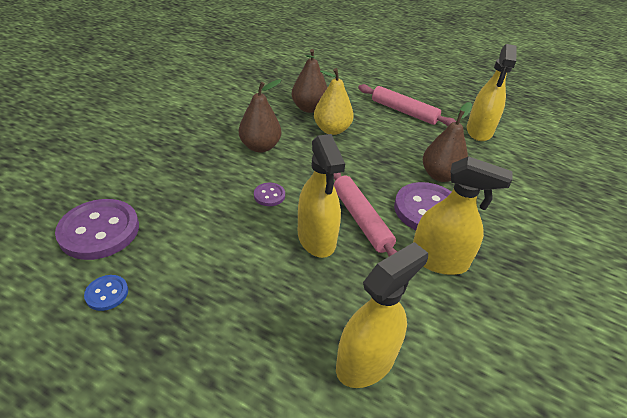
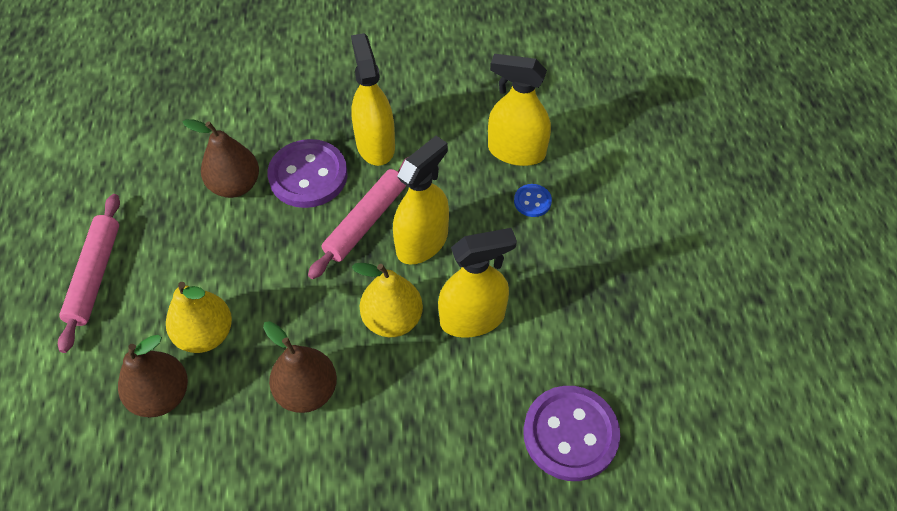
camera: 120 degrees left, 15 degrees up
blue button [84,275,128,311] -> blue button moved to [514,184,552,217]
purple button [254,183,285,206] -> yellow pear [352,263,423,337]
yellow spray bottle [467,44,516,141] -> yellow spray bottle moved to [438,228,517,338]

